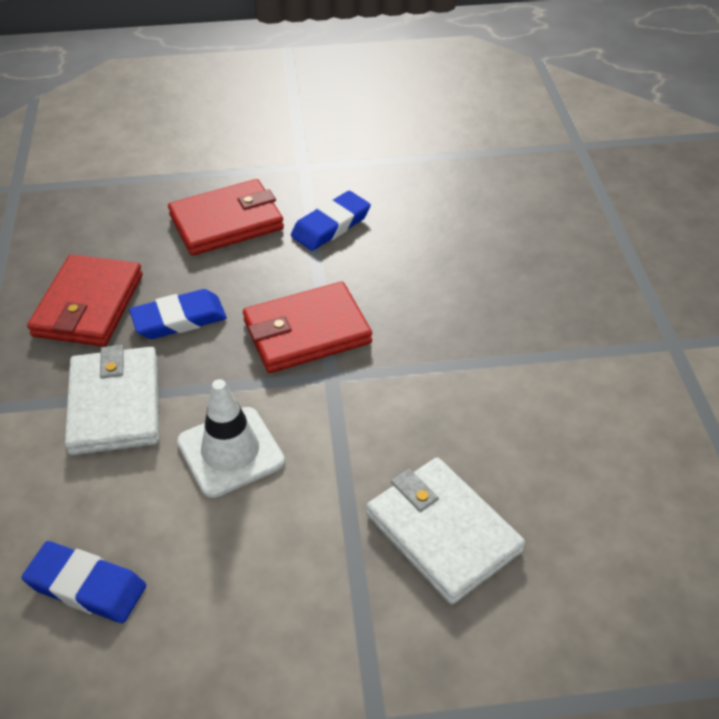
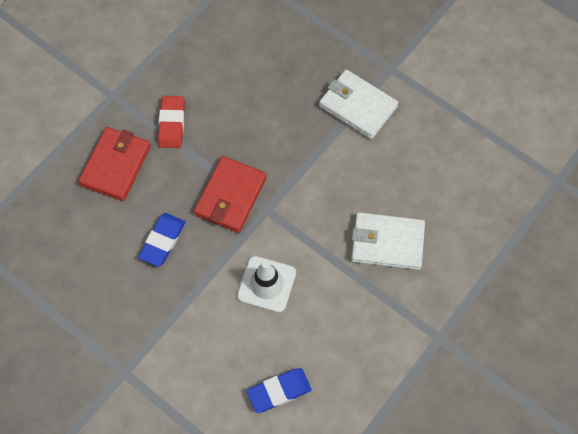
camera: 45 degrees left, 20 degrees up
red wallet [27,254,143,347] -> none
white wallet [65,345,159,455] -> white wallet moved to [319,70,398,139]
blue eraser [291,191,371,251] -> red eraser [158,96,185,148]

